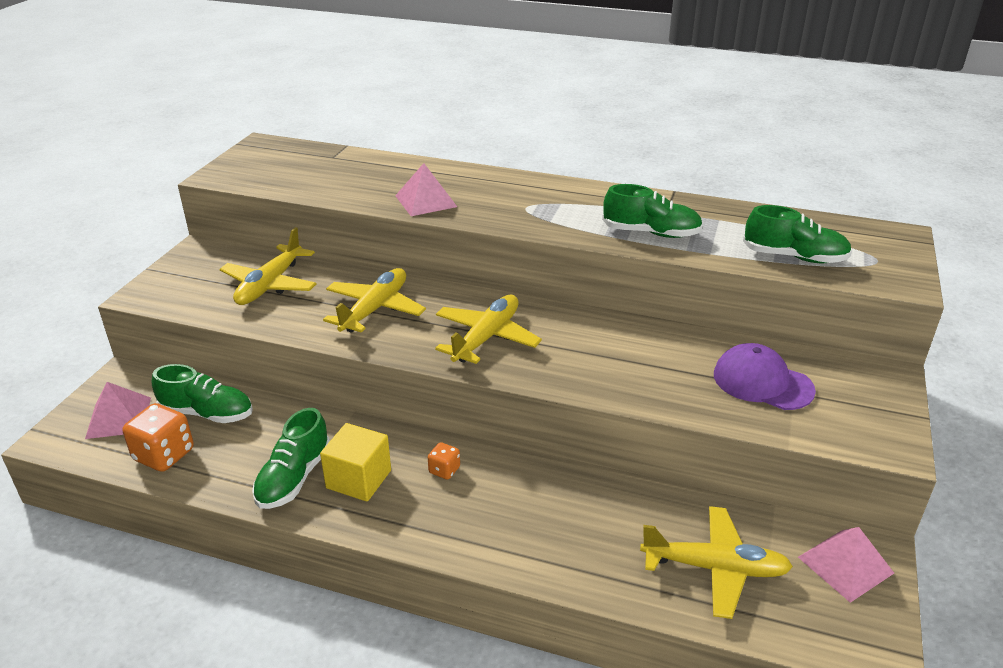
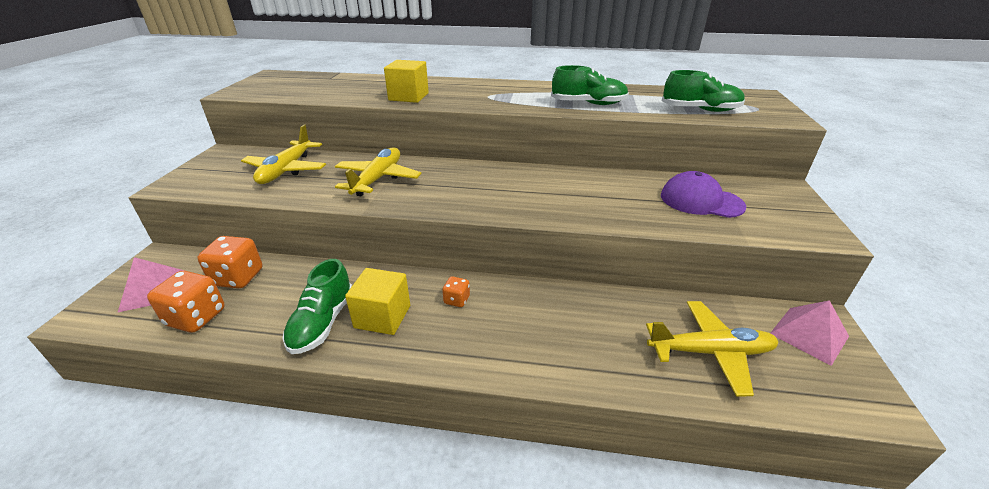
camera: 10 degrees left, 0 degrees up
green shoe [152,364,253,423] -> orange dice [198,236,262,288]
pink pyramid [395,163,457,216] -> yellow cube [384,60,429,103]
yellow plane [435,295,542,364] -> none

